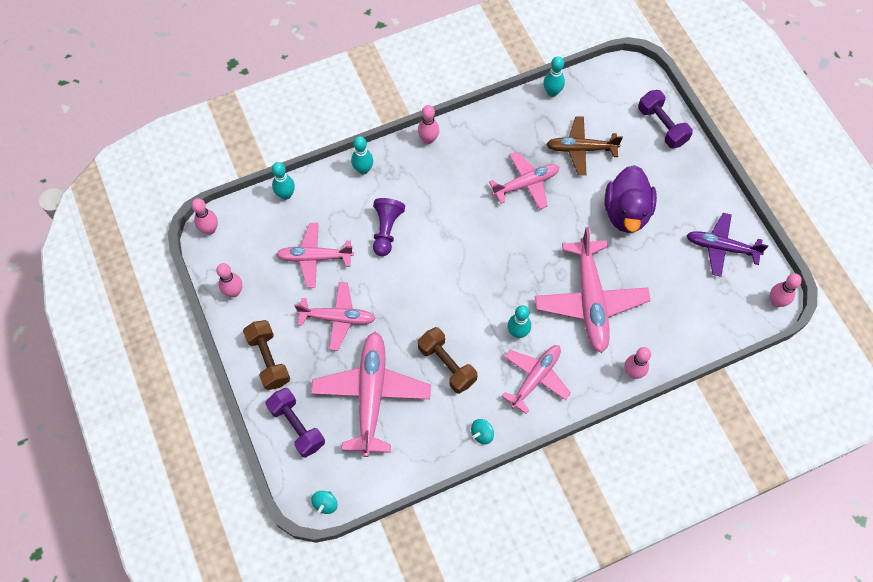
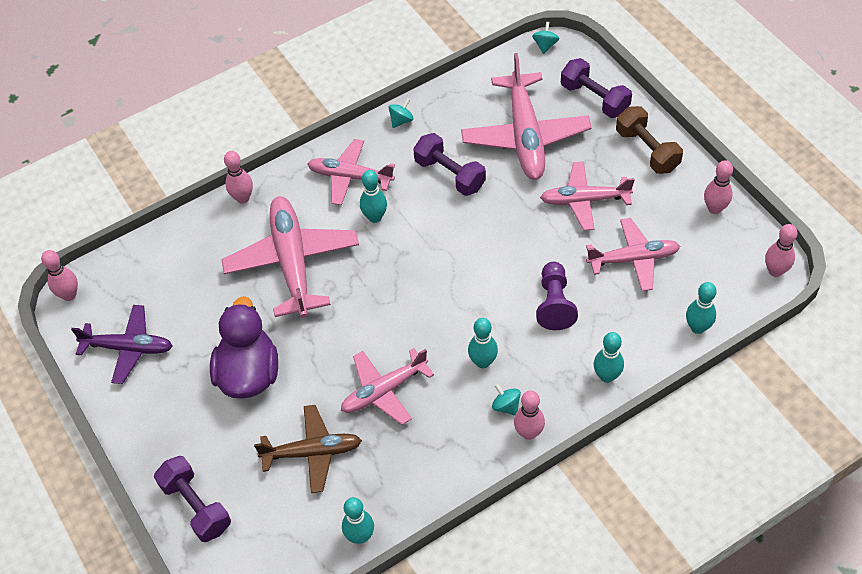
camera: 175 degrees right, 10 degrees down
brown dumbbell [418,327,478,394] -> purple dumbbell [413,133,486,196]
pink plane [502,345,571,414] -> pink plane turned 75 degrees clockwise [308,139,395,205]
none -> turquoise bowling pin [468,318,498,368]
none -> turquoise spinning top [492,383,521,416]

